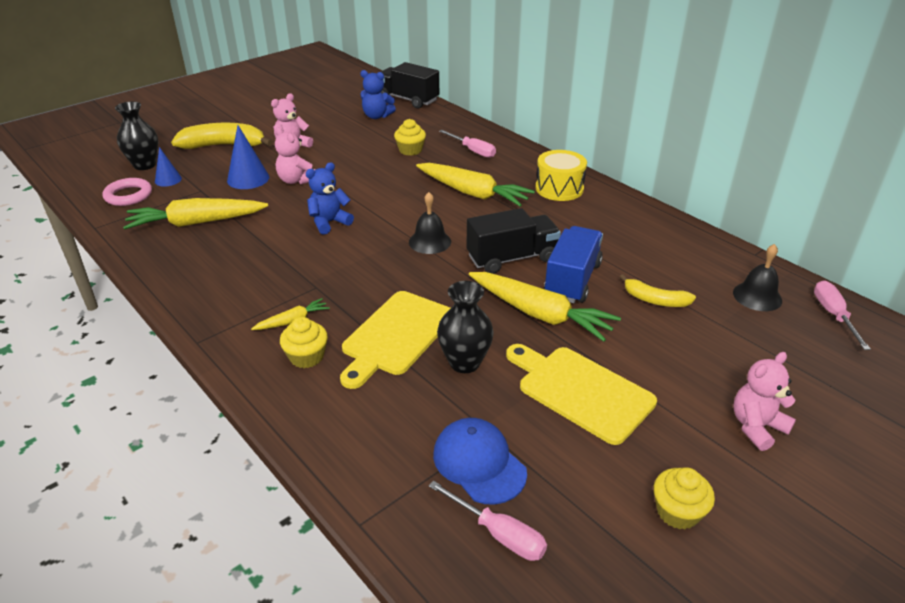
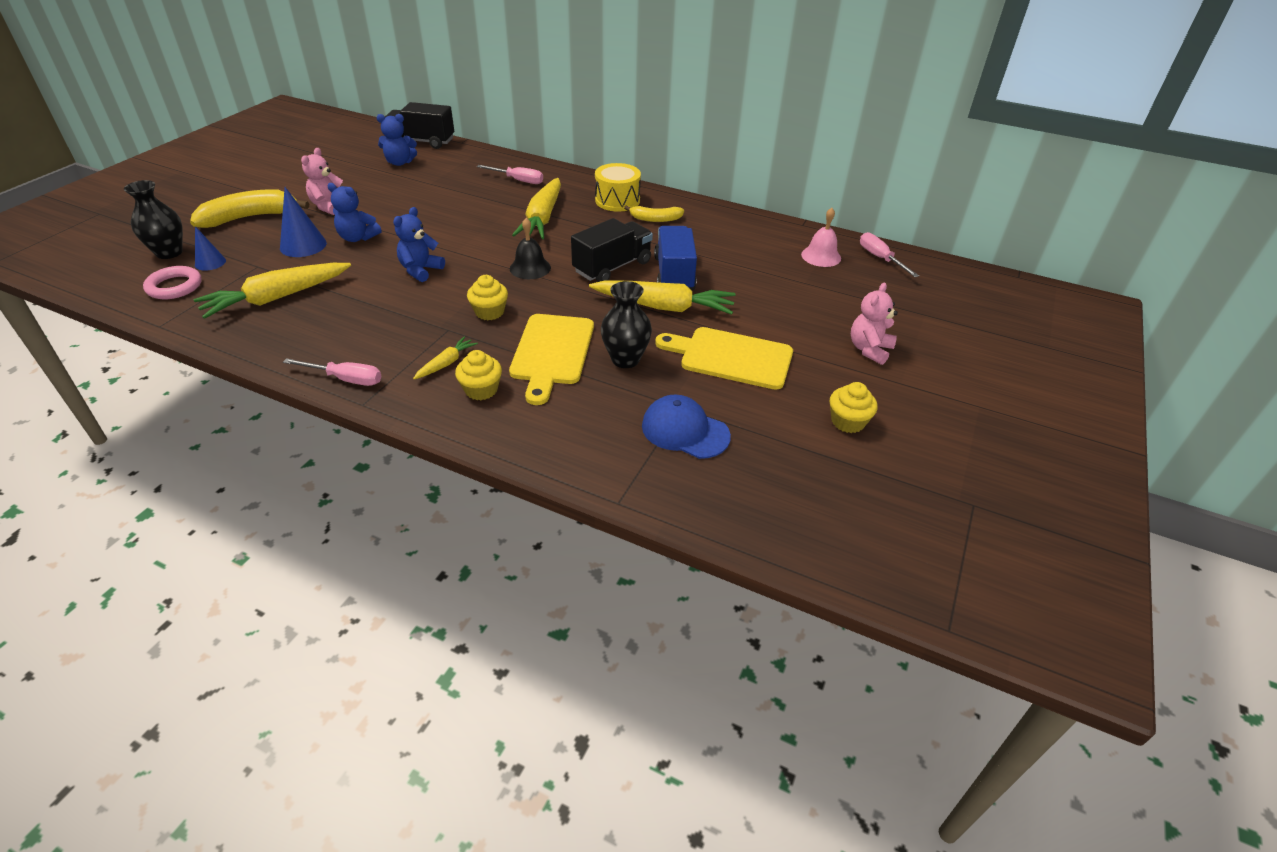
camera: 25 degrees left, 5 degrees up
pink teddy bear [275,127,315,184] -> blue teddy bear [327,183,381,242]
yellow cupcake [394,119,426,156] -> yellow cupcake moved to [467,275,508,320]
yellow carrot [416,163,535,207] -> yellow carrot turned 90 degrees clockwise [512,178,561,239]
pink screwdriver [429,481,547,561] -> pink screwdriver moved to [283,358,382,386]
yellow banana [620,275,696,307] -> yellow banana moved to [624,205,684,222]
black bell [733,244,782,311] -> pink bell [801,208,841,267]

